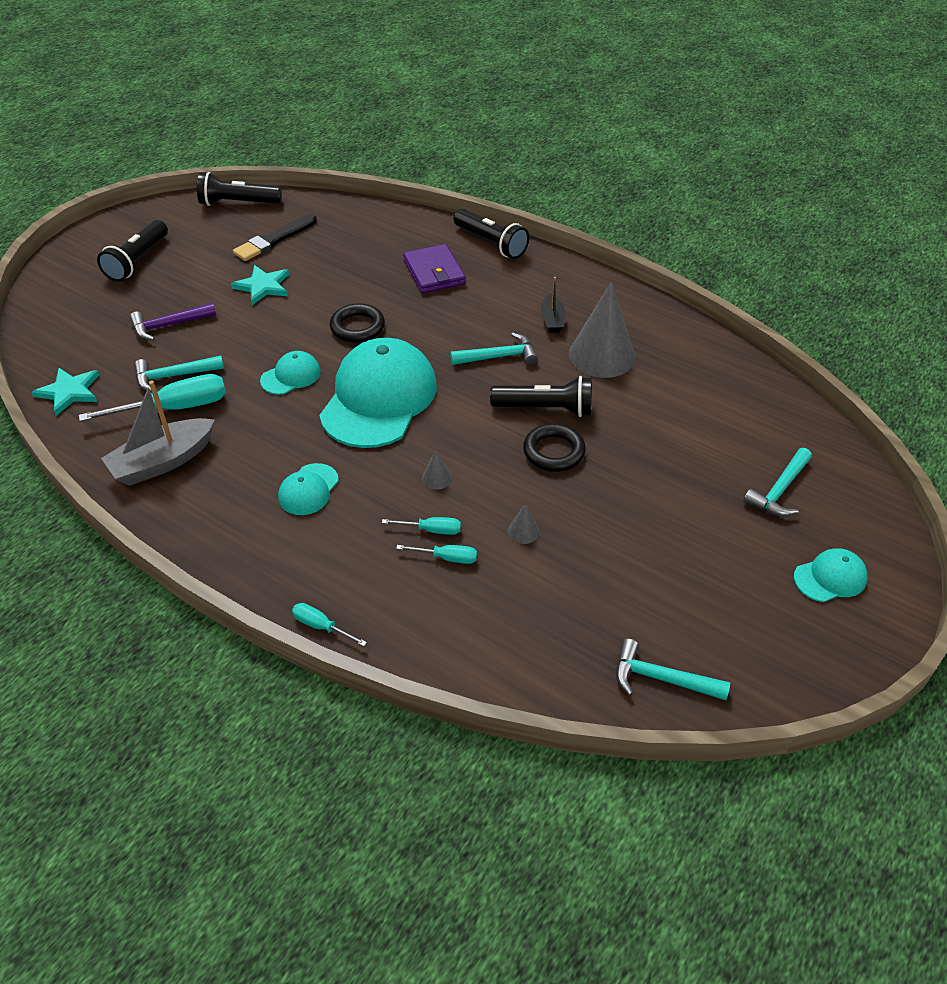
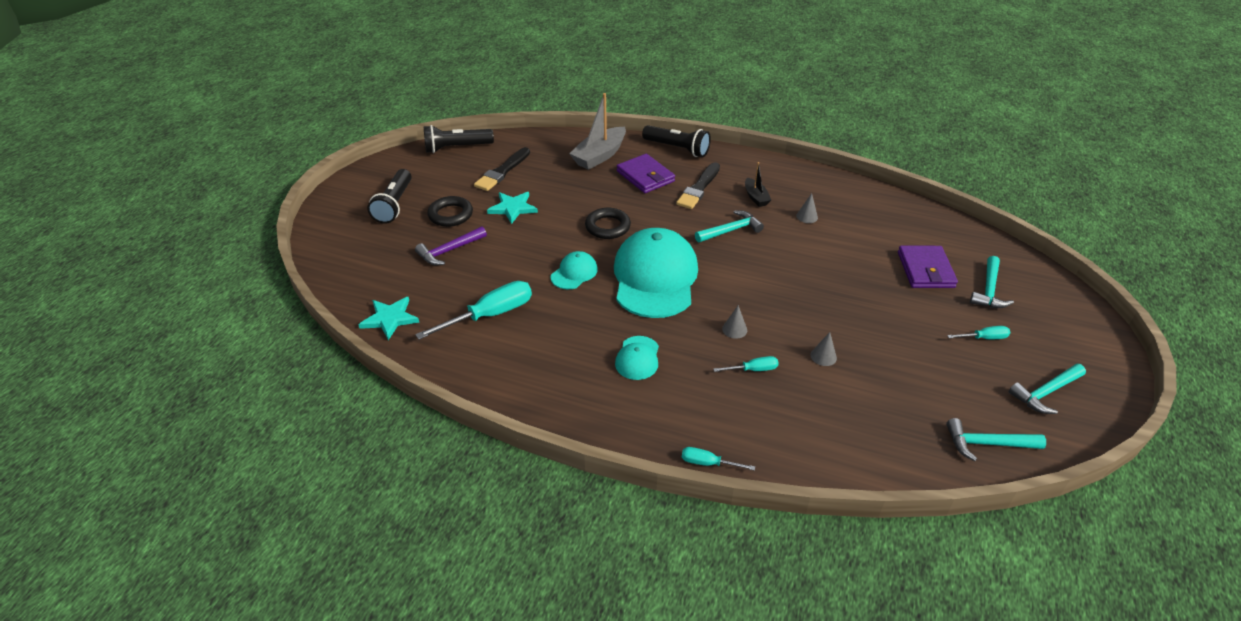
camera: 15 degrees left, 5 degrees down
grey boat [101,380,215,486] -> grey boat moved to [569,93,626,170]
turquoise hammer [134,355,224,392] -> turquoise hammer moved to [1009,363,1086,414]
turquoise screwdriver [396,545,477,564] -> turquoise screwdriver moved to [947,326,1010,340]
black flashlight [490,376,592,417] -> none
black ring [523,424,586,472] -> black ring moved to [427,196,473,227]
grey cone [569,282,635,378] -> grey cone [796,193,818,223], size x0.40
turquoise cap [794,549,868,602] -> none
none -> black brush [676,162,720,209]
none -> purple wallet [898,246,958,288]

